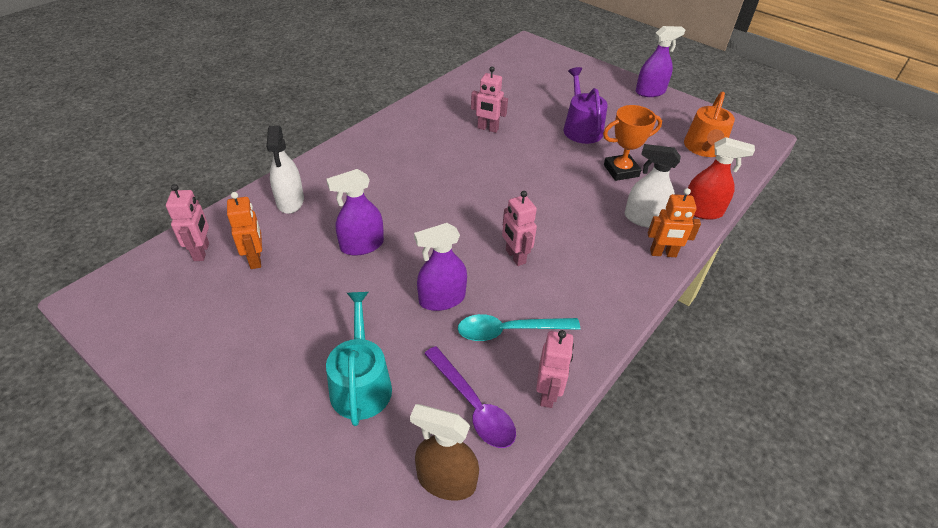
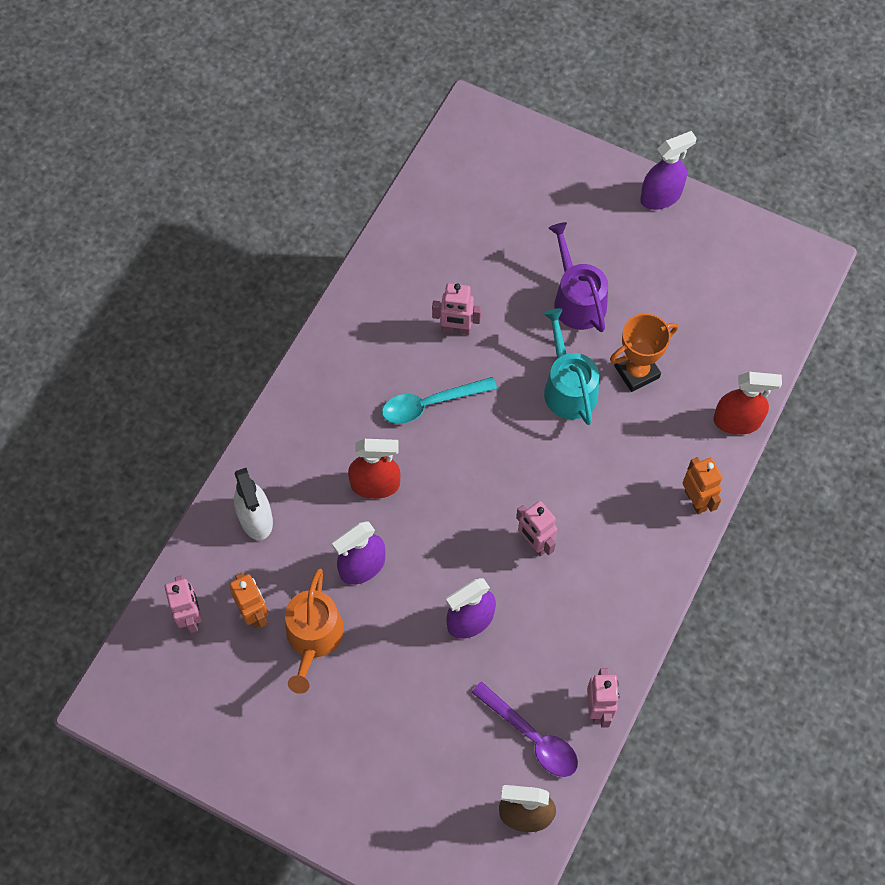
camera: 10 degrees left, 20 degrees up
turquoise watering can [326,292,392,426] -> turquoise watering can moved to [543,308,599,425]
turquoise spoon [458,314,580,341] -> turquoise spoon moved to [382,377,497,424]
white spray bottle [625,144,681,228] -> none
orange robot [648,188,701,257] -> orange robot turned 105 degrees counterclockwise [683,457,723,514]
orange watering can [684,92,735,157] -> orange watering can moved to [285,568,344,694]
none -> red spray bottle [348,439,400,499]

